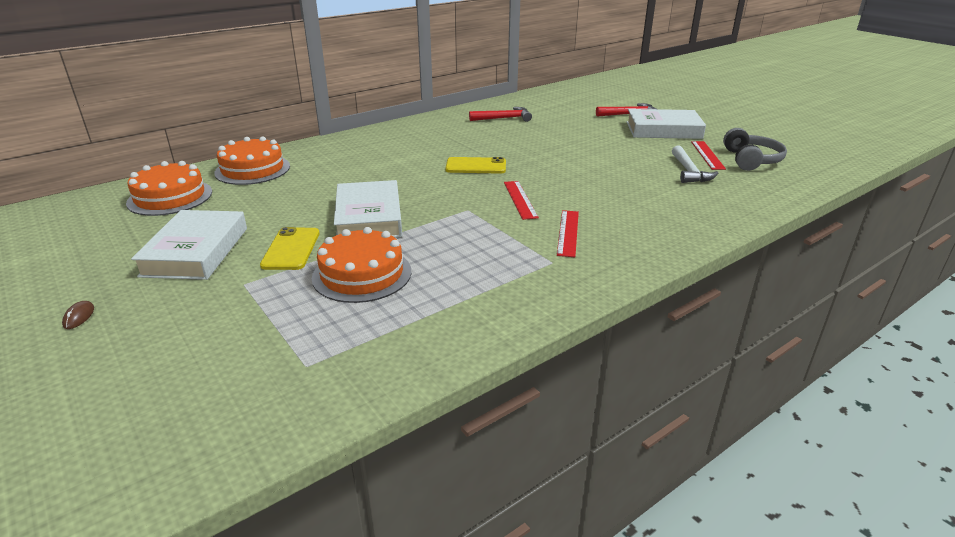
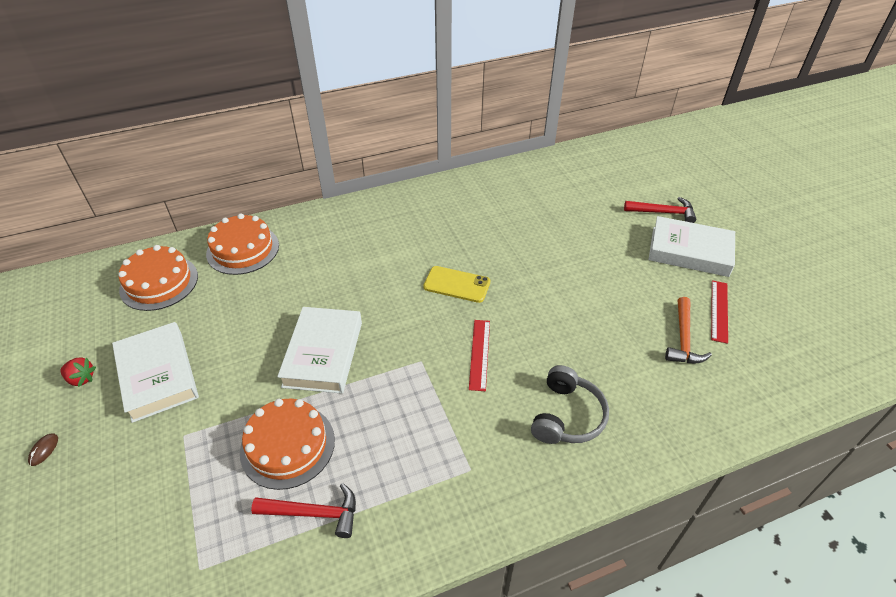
camera: 15 degrees right, 15 degrees up
white book [131,210,247,280] -> white book turned 45 degrees counterclockwise [112,322,199,423]
yellow phone [260,227,320,270] -> none
red hammer [469,107,532,122] -> red hammer moved to [251,483,356,538]
red ruler [557,210,579,257] -> none
white hammer [672,146,719,183] -> orange hammer [665,297,712,363]
grey headphones [723,128,787,171] -> grey headphones moved to [531,365,609,444]
none -> red strawberry [61,357,96,387]

